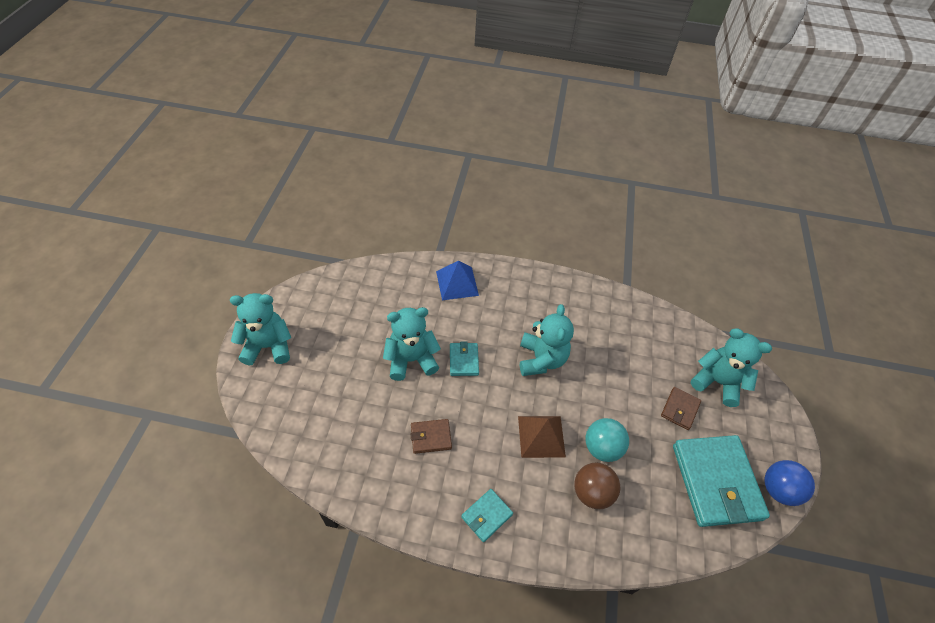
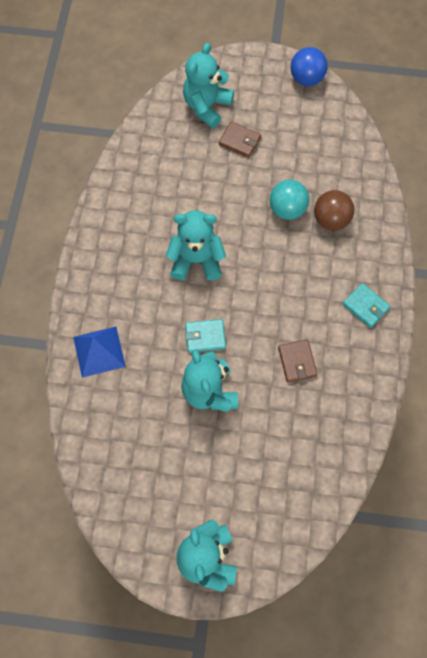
camera: 90 degrees left, 15 degrees up
brown pyramid [518,416,566,458] -> none
turquoise wallet [673,435,770,527] -> none

